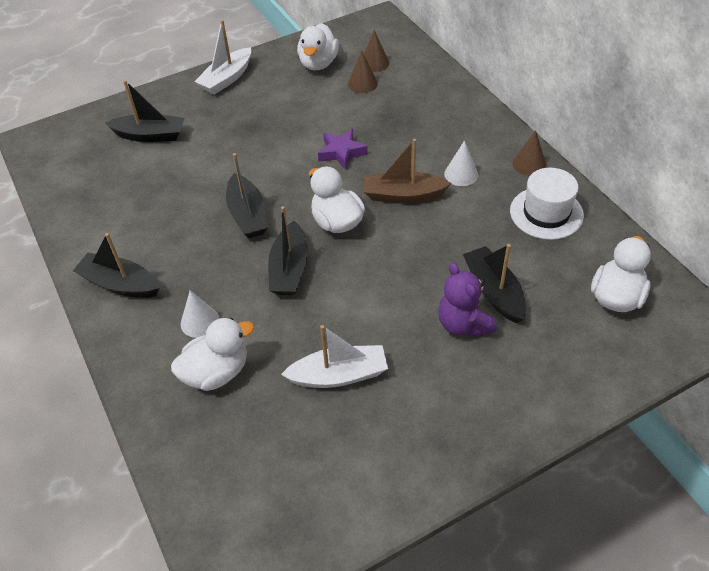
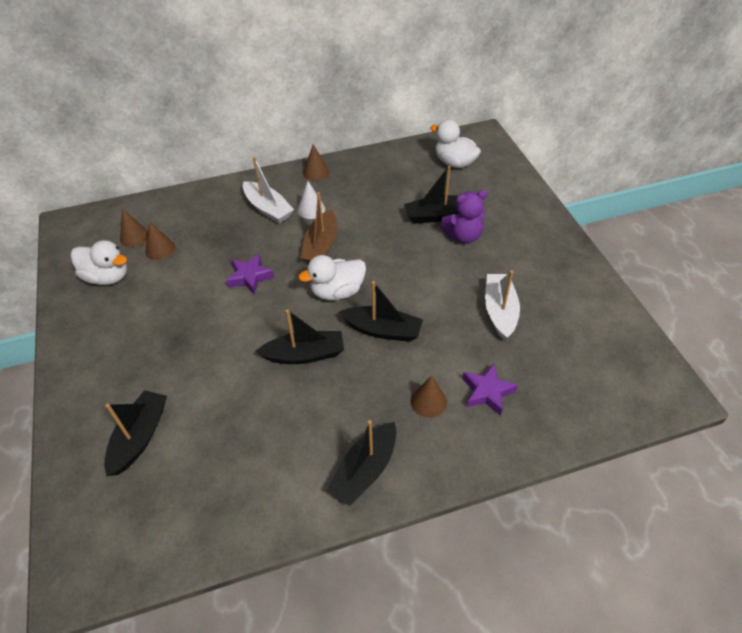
camera: 80 degrees left, 0 degrees up
white duck [171,318,254,391] -> purple star [463,363,518,416]
white cone [181,290,220,338] -> brown cone [411,375,447,418]
white boat [194,20,251,95] -> white boat moved to [243,157,294,223]
white hat [510,168,584,240] -> none

